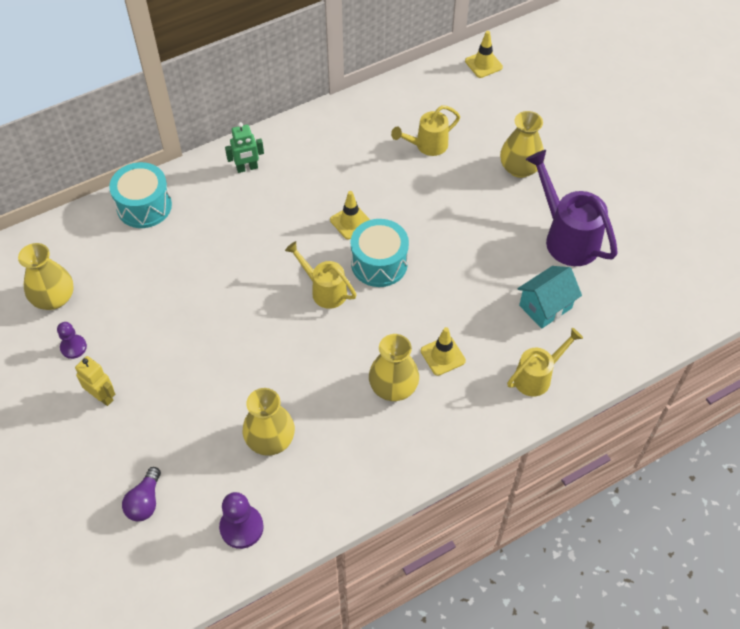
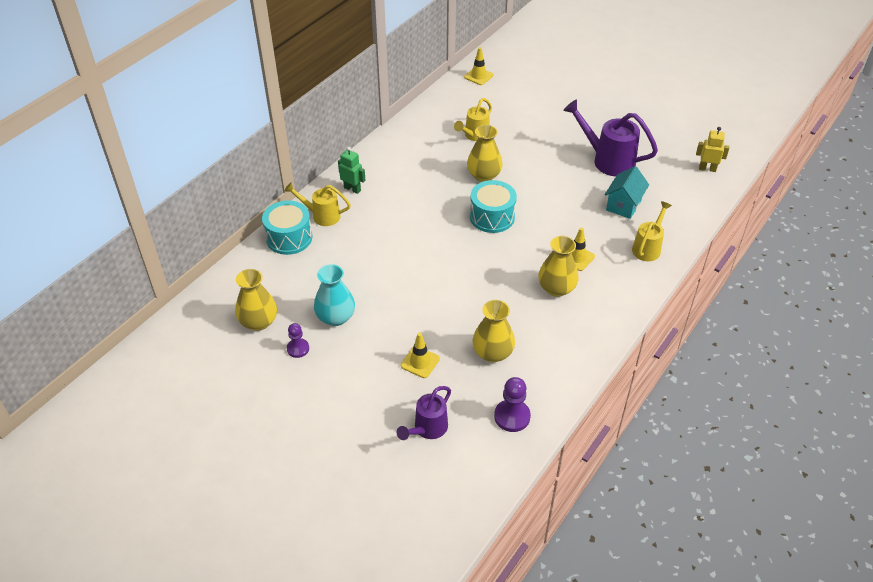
camera: 25 degrees left, 10 degrees down
yellow robot [75,356,115,406] -> yellow robot moved to [696,127,730,172]
purple light bulb [122,467,161,521] -> purple watering can [397,386,451,440]
green robot [225,122,264,173] -> green robot turned 105 degrees counterclockwise [338,147,365,194]
yellow watering can [285,241,357,309] -> yellow watering can moved to [284,182,351,226]
yellow traffic cone [330,191,370,240] -> yellow traffic cone moved to [401,333,440,378]
yellow vase [500,111,544,178] -> yellow vase moved to [467,125,503,182]
none -> turquoise vase [314,264,355,326]

